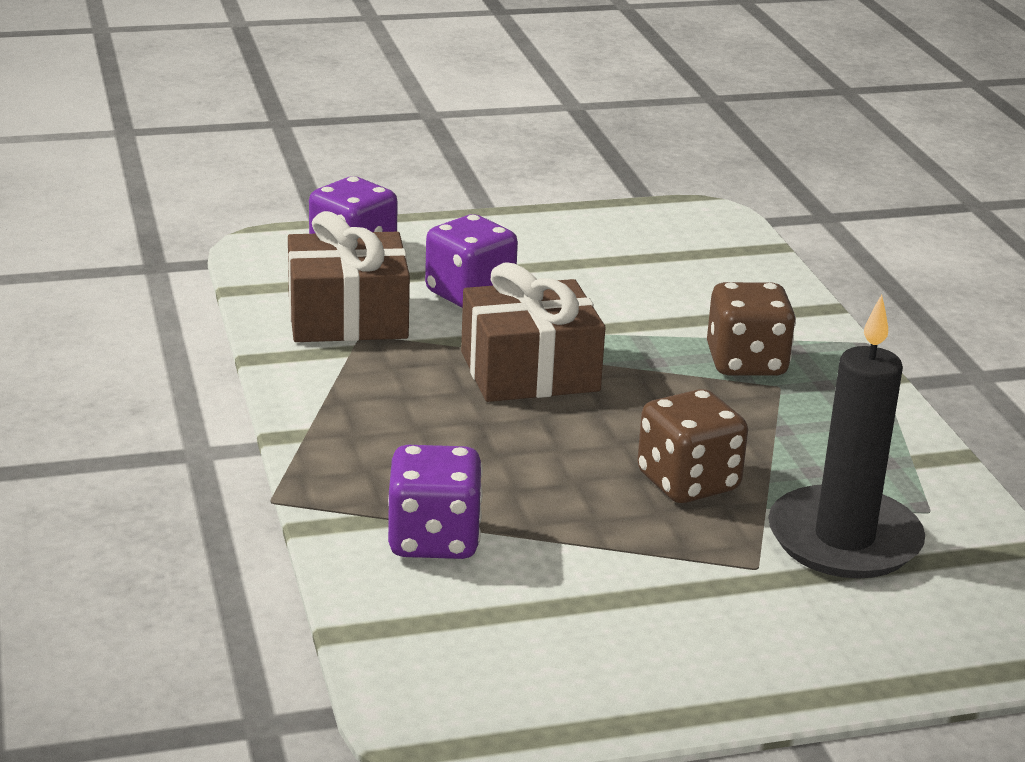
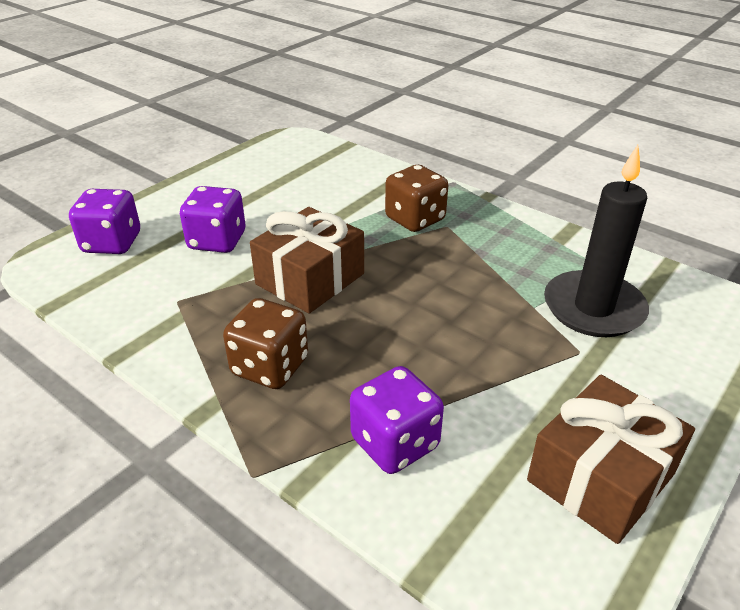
camera: 35 degrees left, 10 degrees up
brown gift [288,211,410,342] -> brown gift moved to [527,375,695,544]
brown dice [637,389,748,503] -> brown dice moved to [223,298,308,389]

